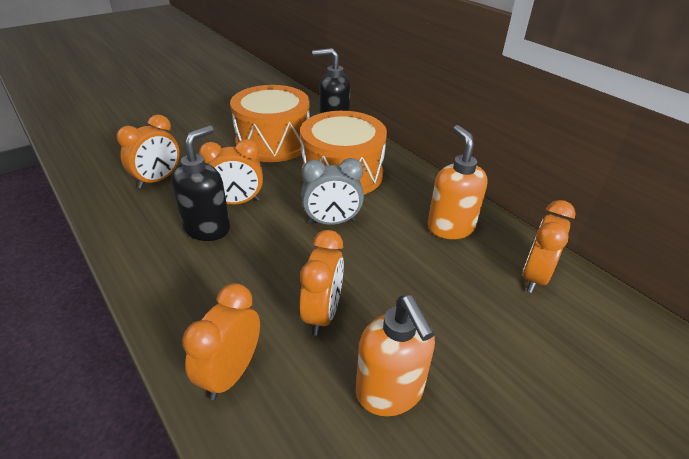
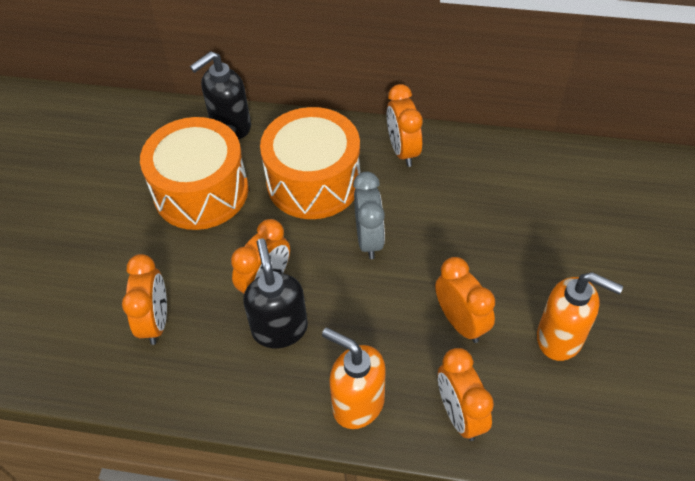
camera: 40 degrees left, 15 degrees up
grey clock [301,158,364,225] -> grey clock turned 45 degrees counterclockwise [353,172,385,259]
orange soap dispenser [428,125,487,239] -> orange soap dispenser moved to [322,328,386,429]
orange clock [522,200,576,293] -> orange clock moved to [387,84,423,167]

